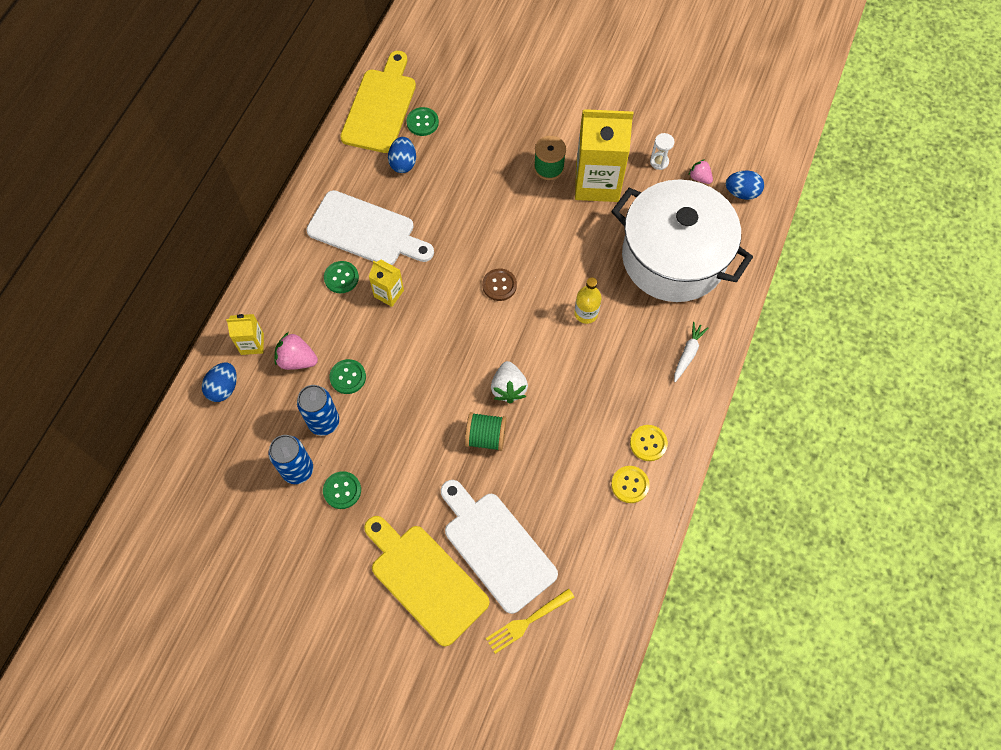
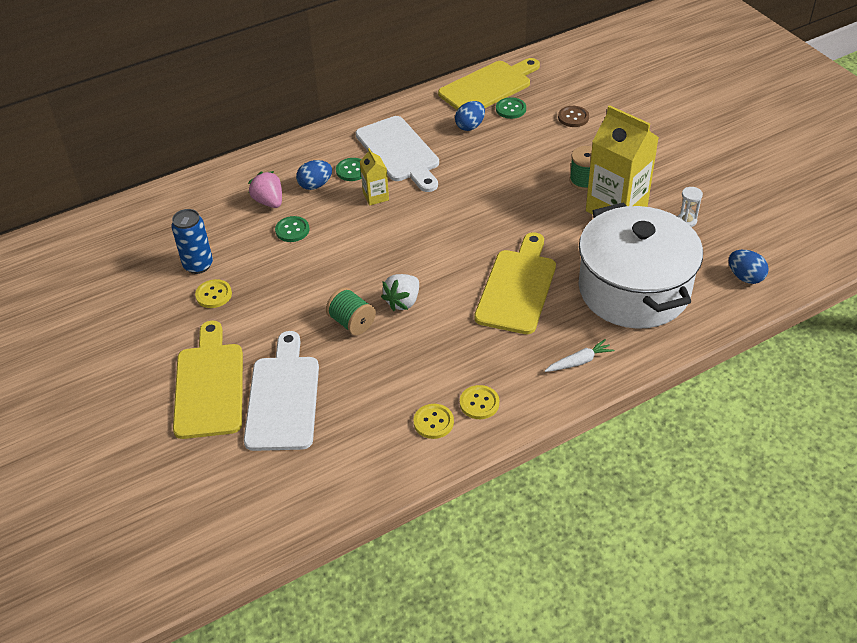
camera: 40 degrees right, 20 degrees down
blue egg [202,362,237,402] -> blue egg moved to [296,160,332,190]
yellow carton [226,314,264,355] -> none
blue can [297,385,339,436] -> none
green button [323,471,361,509] -> yellow button [195,279,232,308]
brown button [482,269,517,301] -> brown button moved to [558,106,589,127]
yellow fork [486,588,575,654] -> none
yellow bottle [574,277,602,324] -> yellow cutting board [474,232,556,334]
pink strawberry [689,159,713,184] -> none

